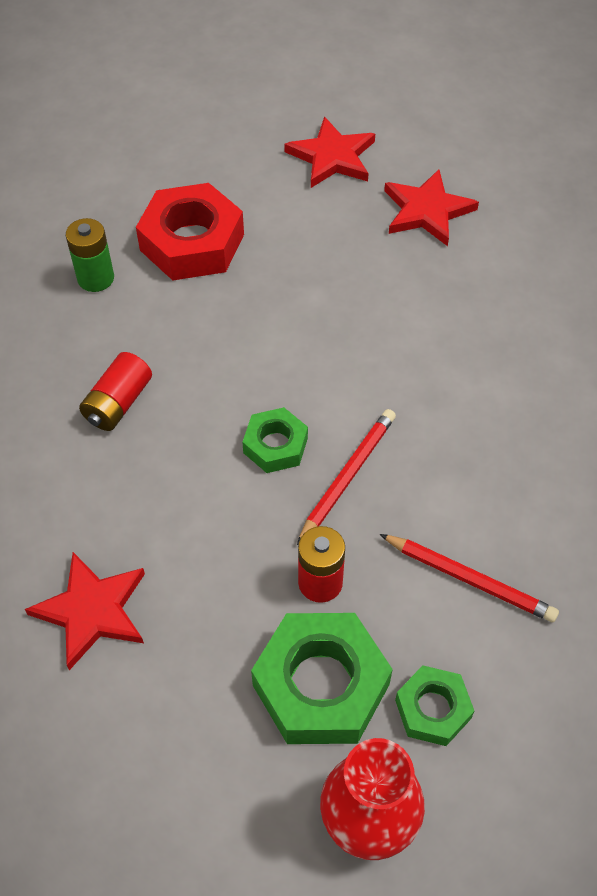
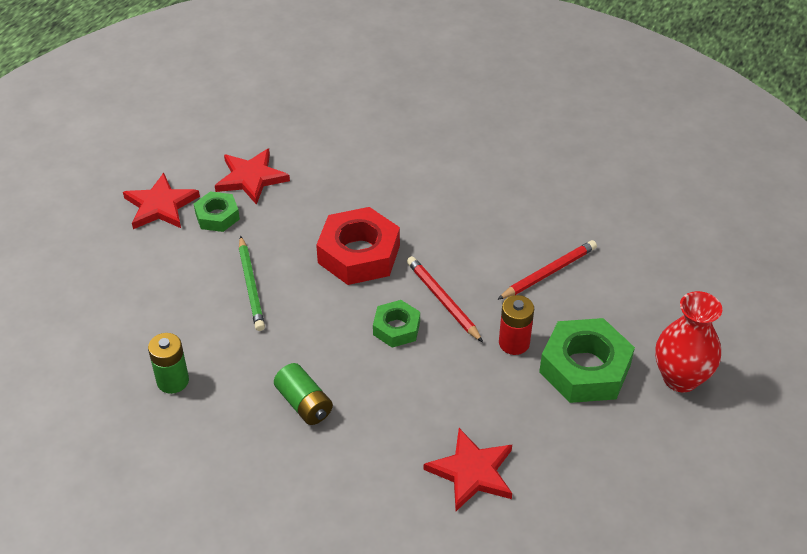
camera: 65 degrees left, 10 degrees down
red battery [79,352,152,431] -> green battery [274,363,333,425]
red nut [136,183,244,280] -> red nut moved to [316,207,400,285]
green nut [395,665,474,746] -> green nut moved to [194,191,240,232]
none -> green pencil [239,236,265,331]

